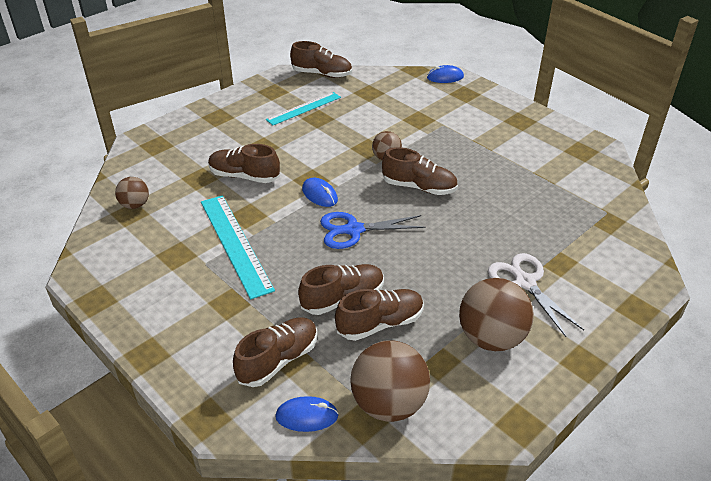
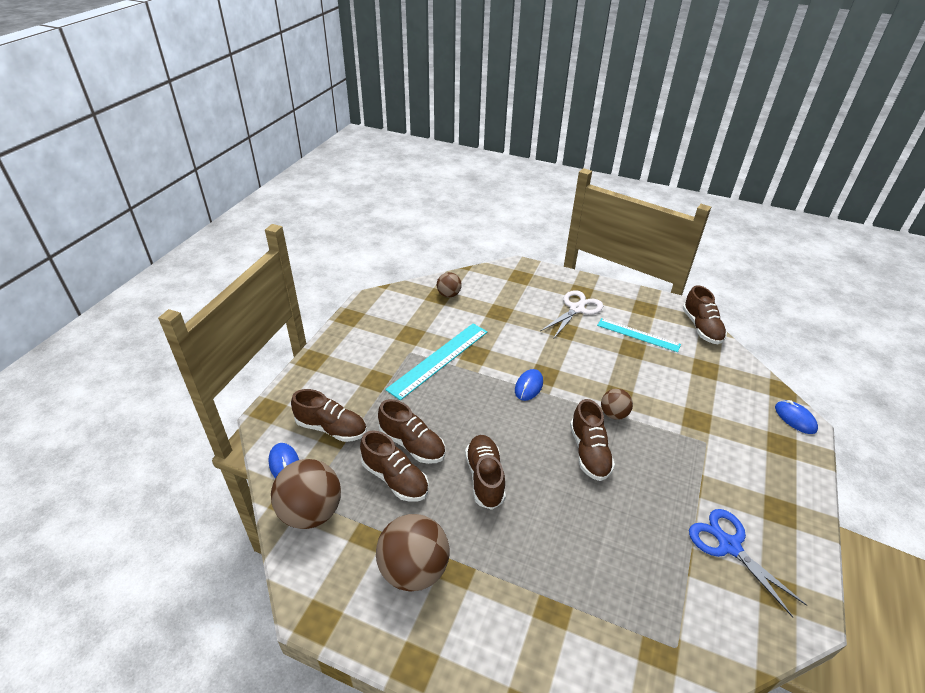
camera: 65 degrees right, 0 degrees up
brown shoe [208,144,280,183] -> brown shoe moved to [465,435,506,510]
blue scissors [320,212,426,249] -> blue scissors moved to [689,509,807,618]
white scissors [488,253,584,337] -> white scissors moved to [541,290,603,338]

